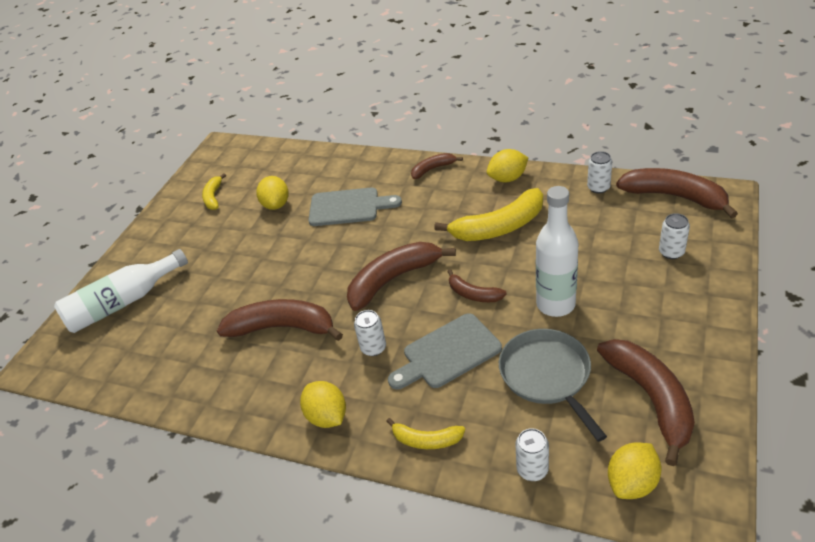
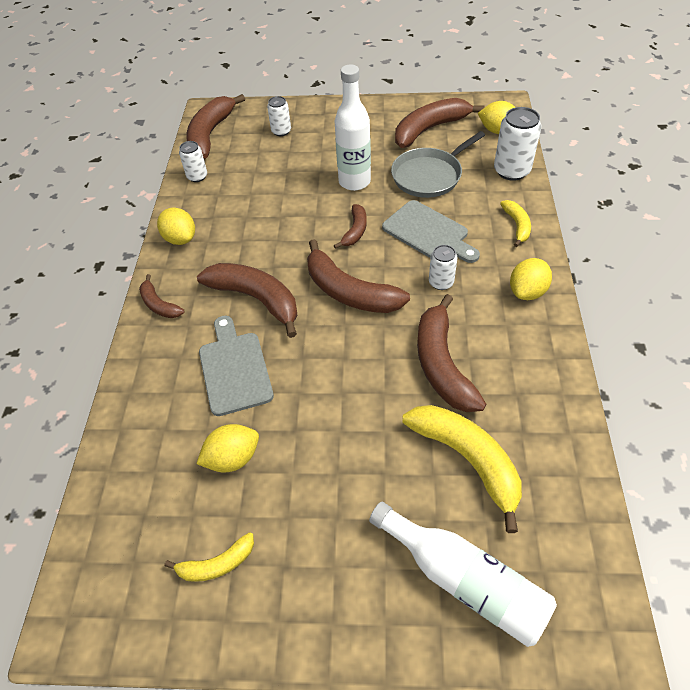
camera: 110 degrees left, 10 degrees up
yellow banana [434,188,543,241] -> yellow banana moved to [402,405,522,533]
white can [515,428,549,481] -> white can [494,107,541,181], size x1.68
none -> brown banana [197,263,298,338]

